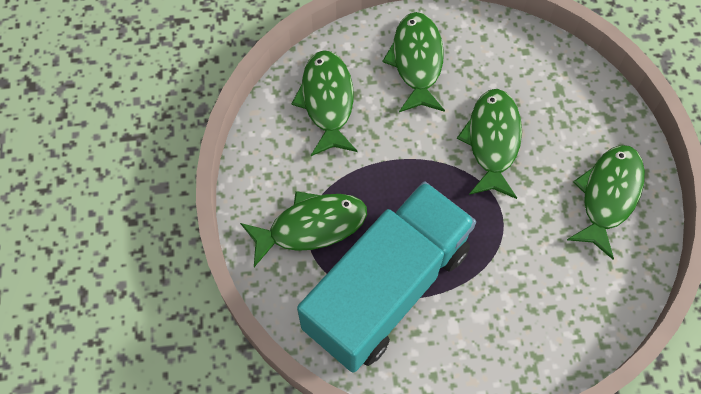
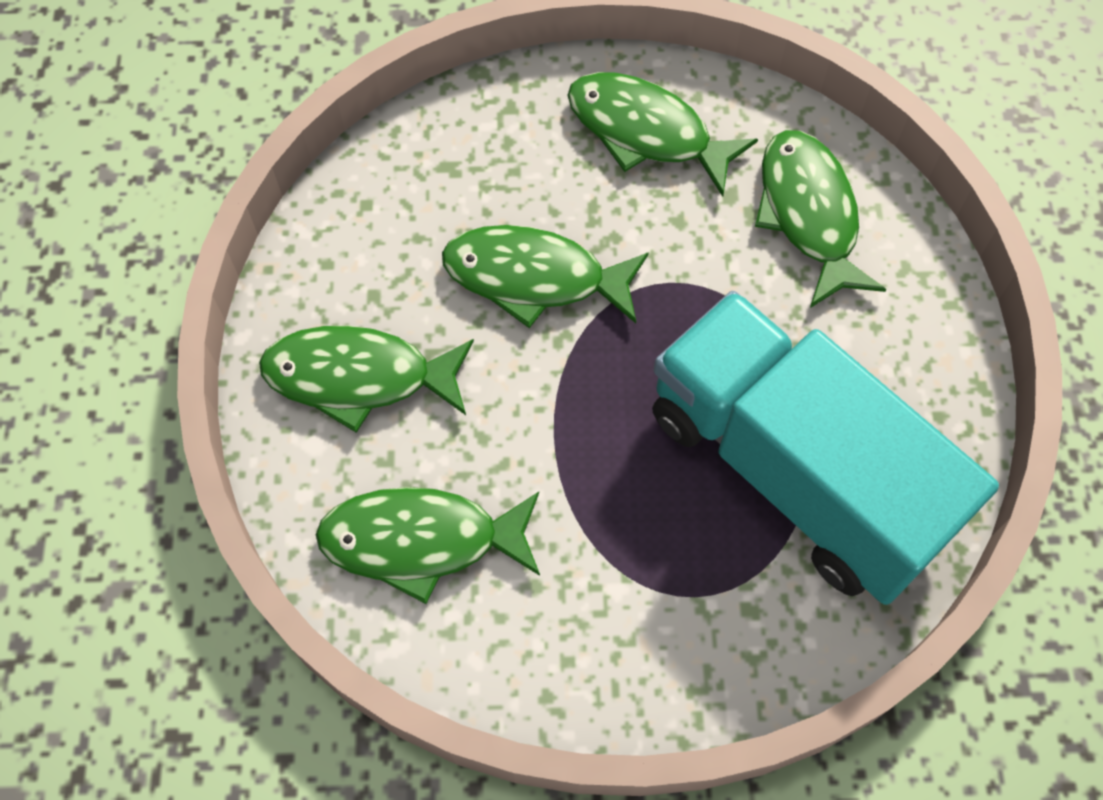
camera: 85 degrees left, 0 degrees up
green fish [240,191,367,267] -> green fish moved to [755,130,886,308]

